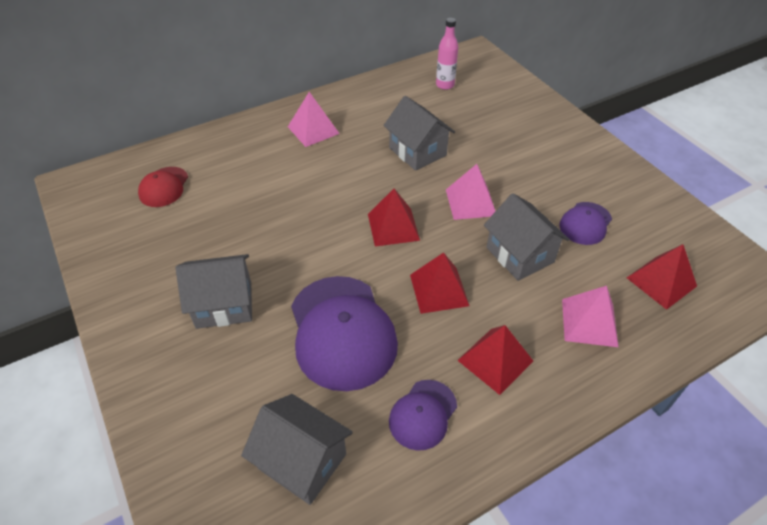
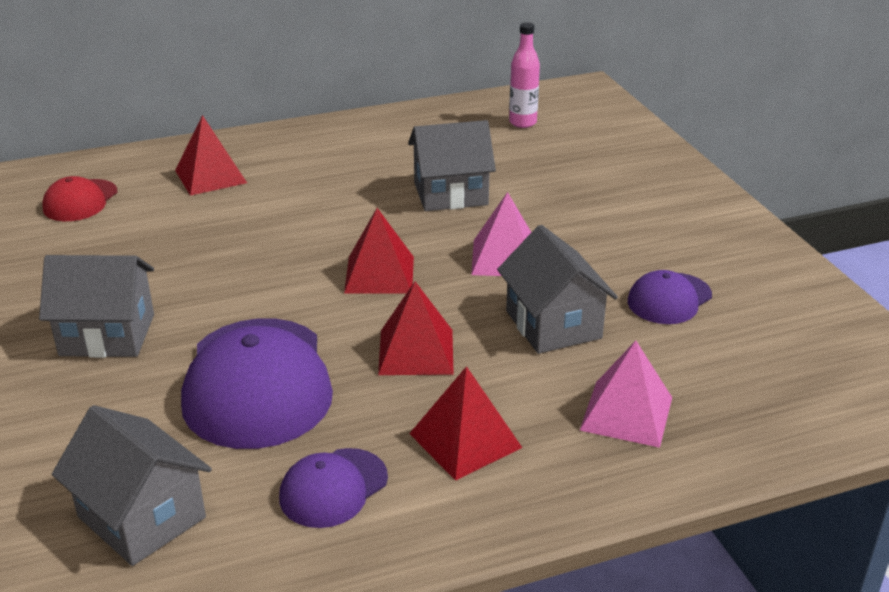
camera: 10 degrees right, 15 degrees down
pink pyramid [288,92,340,147] -> none
grey house [383,96,455,171] -> grey house turned 75 degrees counterclockwise [408,120,496,211]
red pyramid [627,244,697,310] -> red pyramid moved to [175,115,247,196]

